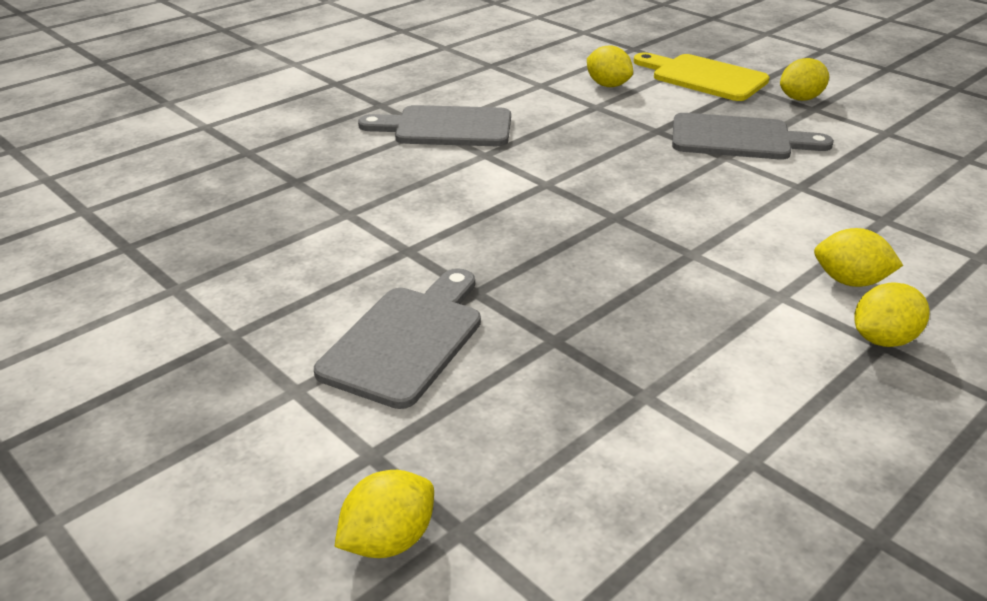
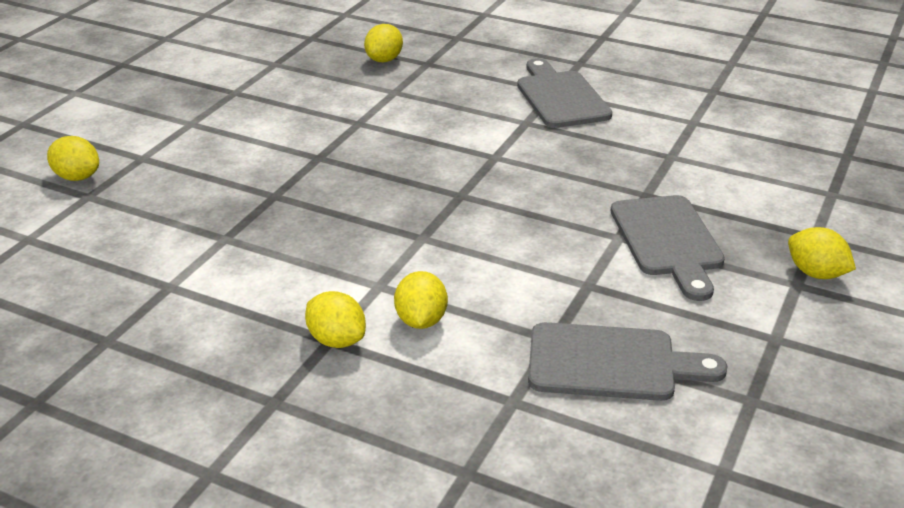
camera: 70 degrees right, 0 degrees up
grey cutting board [314,268,481,409] -> grey cutting board moved to [528,322,728,401]
yellow lemon [587,45,633,87] -> yellow lemon moved to [364,24,403,62]
yellow cutting board [634,52,770,101] -> none

